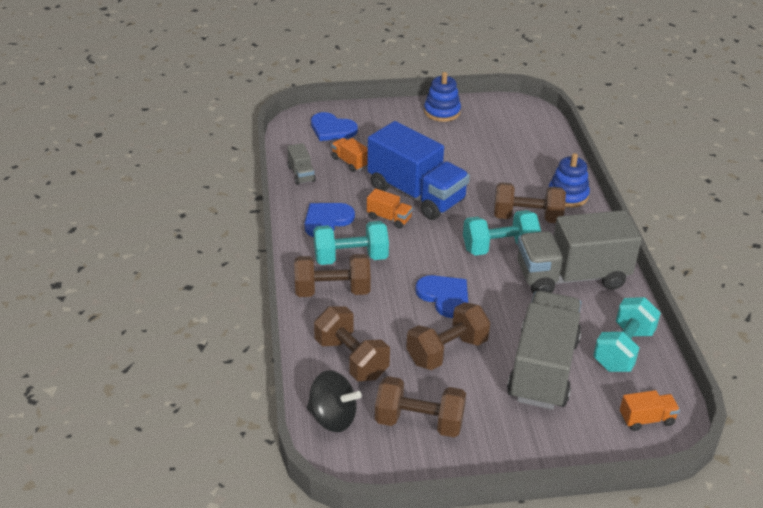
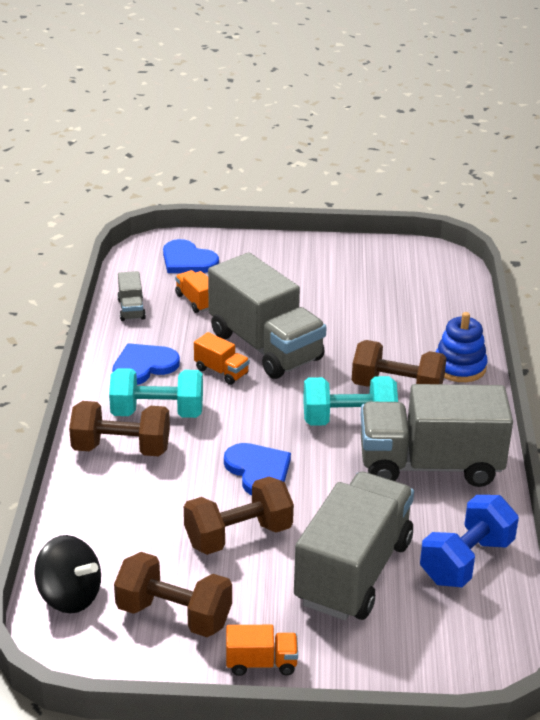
camera: 10 degrees right, 5 degrees down
brown dumbbell [314,306,390,381] -> none
blue truck [367,121,470,220] -> grey truck [208,253,327,379]
blue stacking toy [424,72,461,122] -> none
turquoise dumbbell [593,297,661,372] -> blue dumbbell [420,495,519,587]
orange truck [620,390,680,431] -> orange truck moved to [226,625,298,676]

